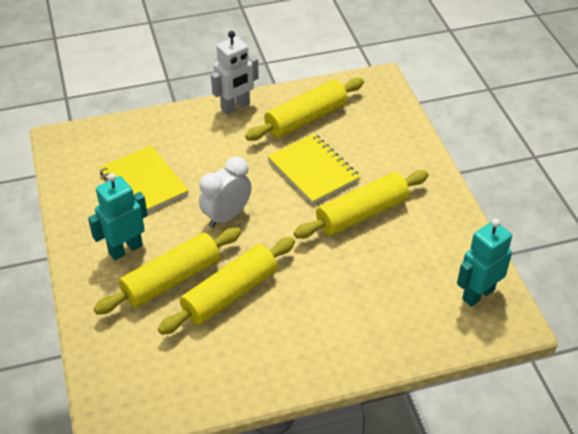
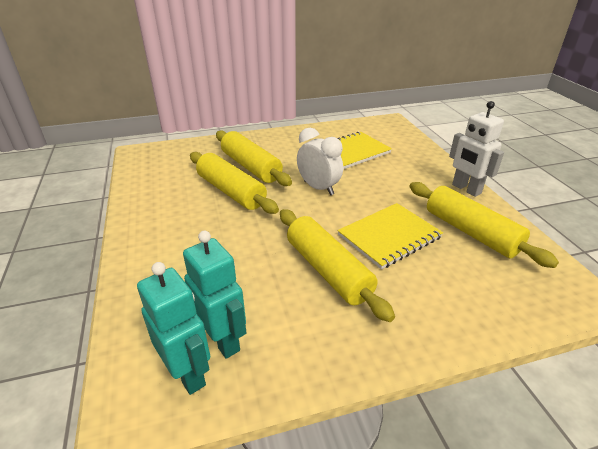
camera: 90 degrees right, 10 degrees down
turquoise robot [88,173,148,260] -> turquoise robot moved to [183,231,246,359]

